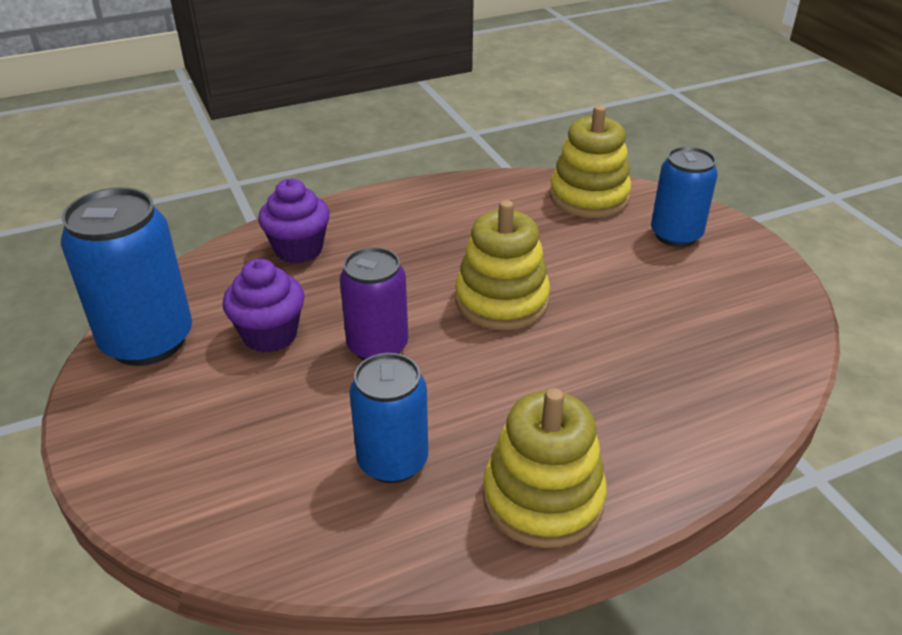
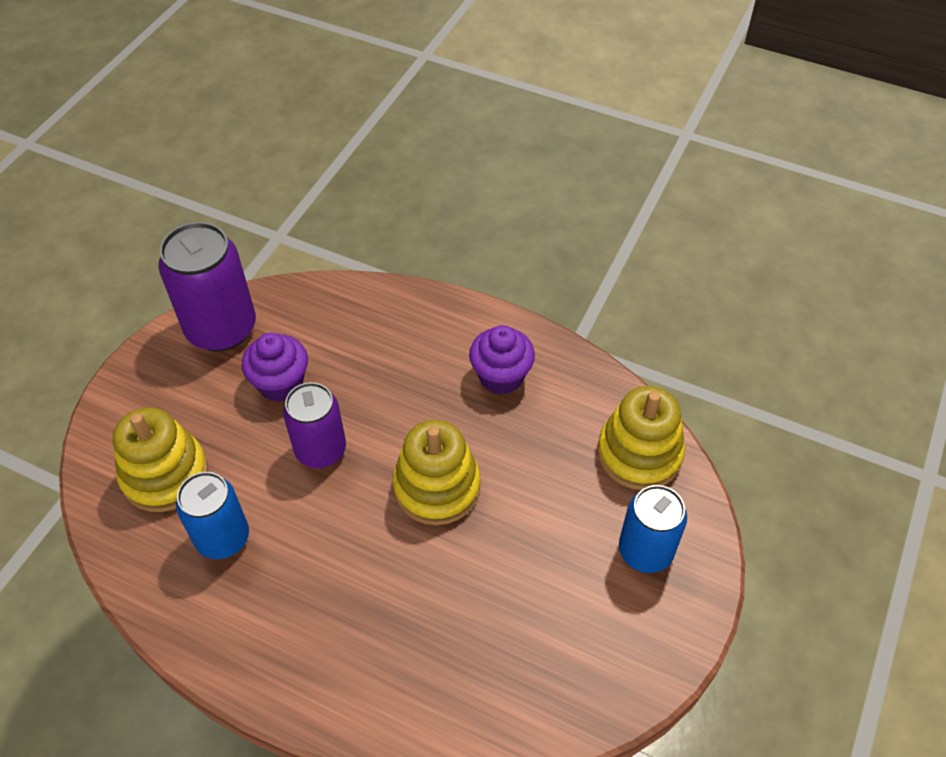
camera: 50 degrees right, 15 degrees up
blue can [61,187,192,366] -> purple can [158,222,256,352]
purple cupcake [258,179,330,263] -> purple cupcake moved to [469,325,535,394]
yellow stacking toy [483,388,607,548] -> yellow stacking toy moved to [113,407,208,512]

